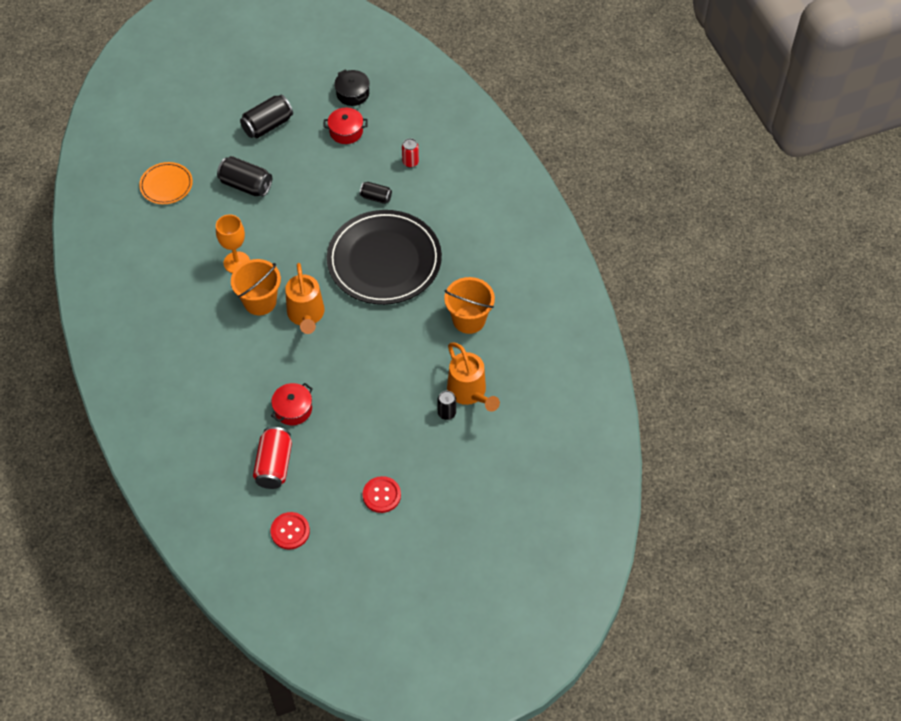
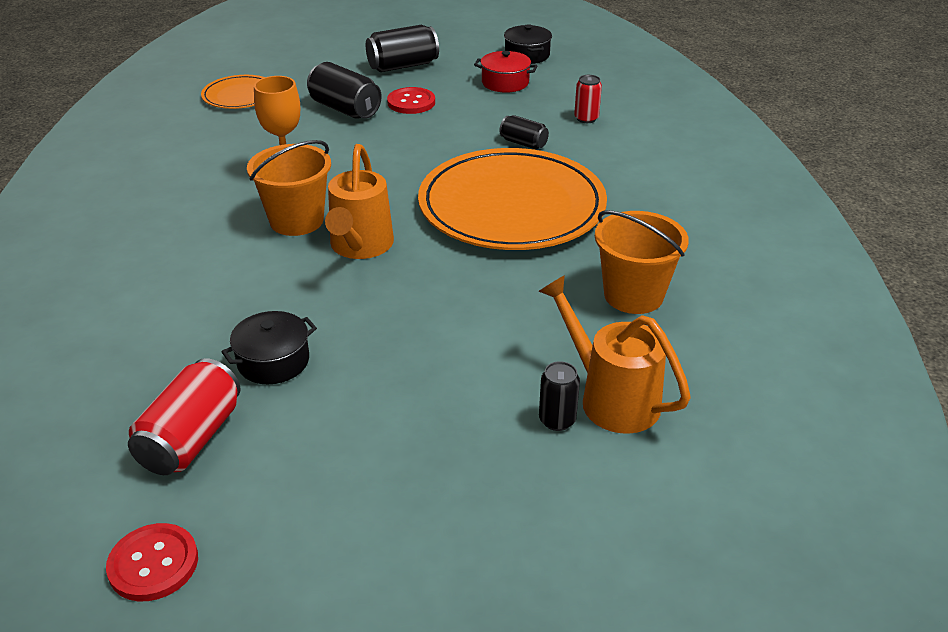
camera: 15 degrees right, 20 degrees down
red pot [271,383,313,425] -> black pot [221,311,317,384]
black plate [327,210,442,305] -> orange plate [418,148,607,250]
red button [363,476,401,513] -> red button moved to [387,87,435,114]
orange watering can [447,342,500,412] -> orange watering can turned 150 degrees clockwise [539,275,691,434]

